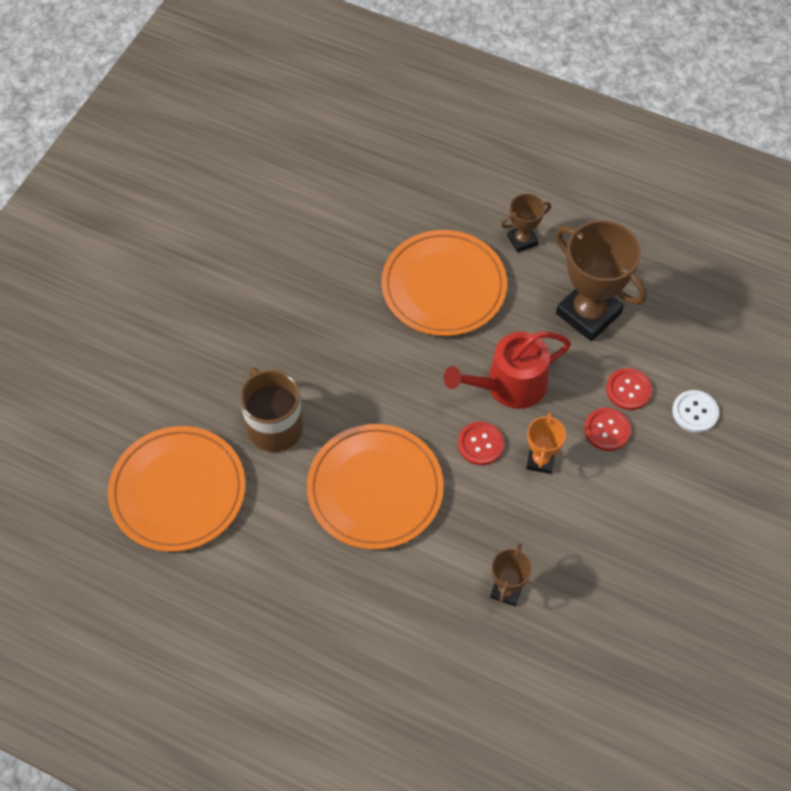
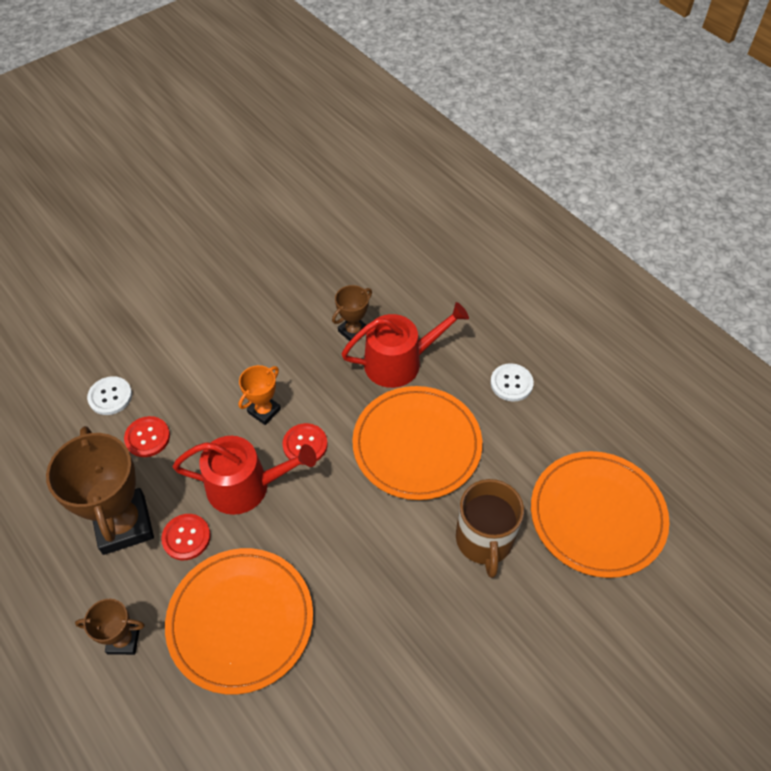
camera: 155 degrees left, 5 degrees down
red button [584,408,631,451] -> red button moved to [161,514,211,560]
none -> red watering can [341,302,469,388]
none -> white button [490,363,534,402]

